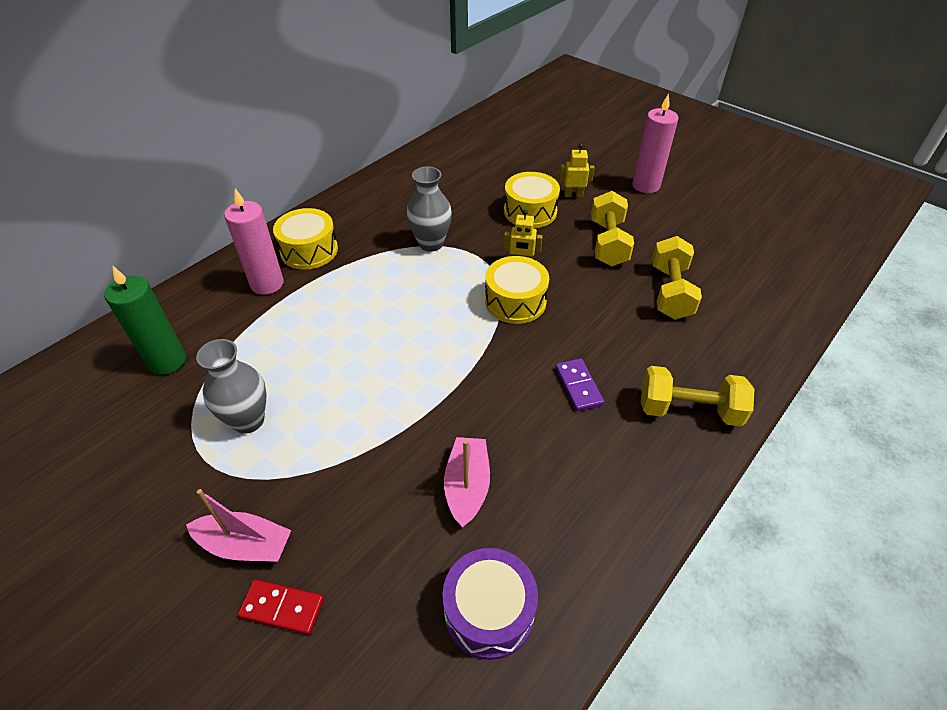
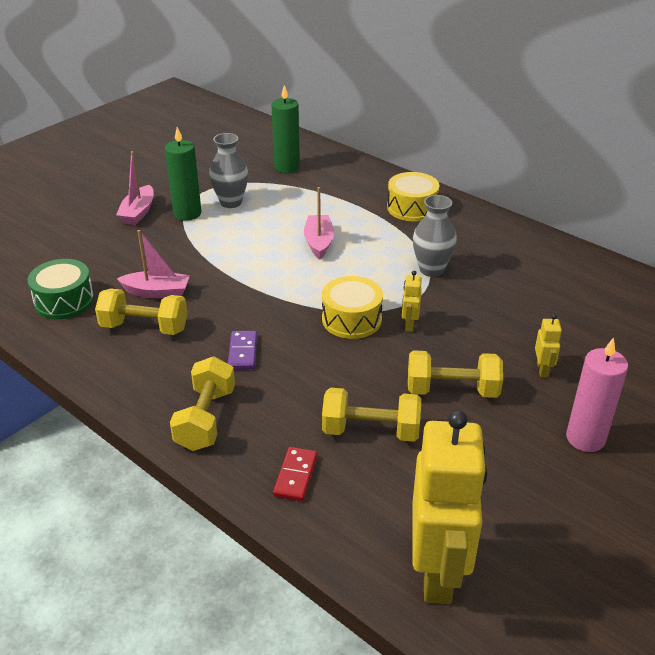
camera: 90 degrees right, 10 degrees down
pink candle [224,188,284,295] -> none
red domino [238,579,324,635] -> red domino moved to [273,447,318,501]
purple drum [442,548,538,660] -> green drum [28,259,94,319]
yellow drum [504,172,560,228] -> none
purple domino [555,358,604,411] -> purple domino turned 75 degrees counterclockwise [228,331,257,369]
none -> yellow dumbbell [95,289,188,335]
none -> green candle [165,127,201,221]
none -> pink boat [304,187,334,259]
none -> yellow robot [412,410,487,604]

